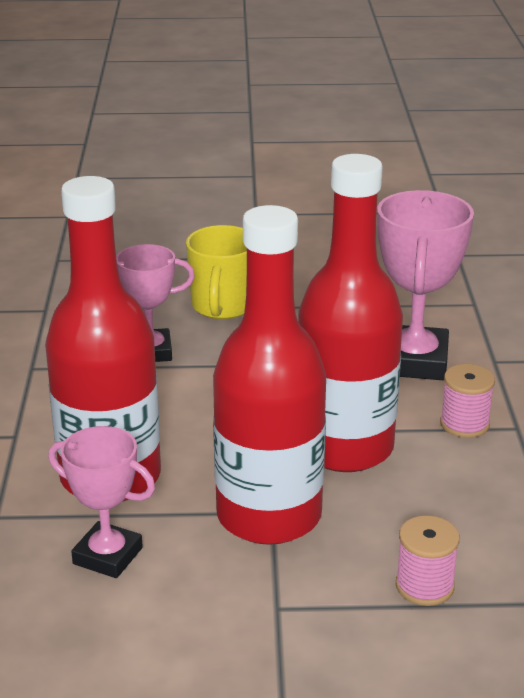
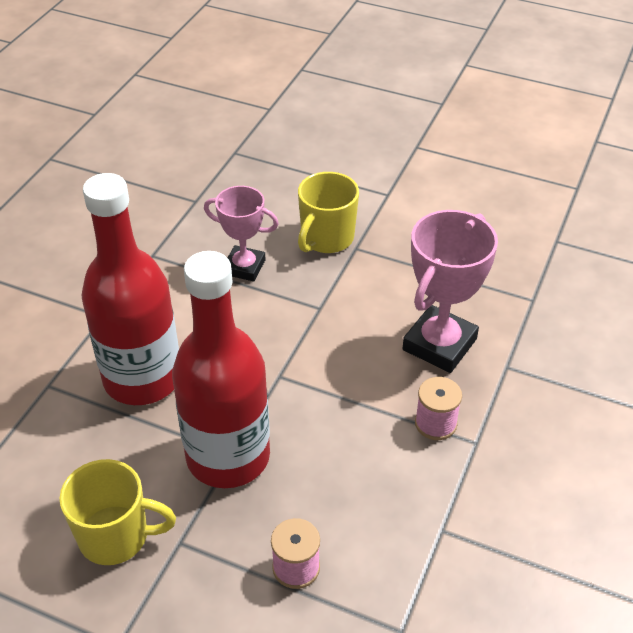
camera: 25 degrees right, 15 degrees up
pink trophy [48,426,155,578] -> none
red bottle [298,154,403,472] -> none
none -> yellow mug [59,459,176,565]

